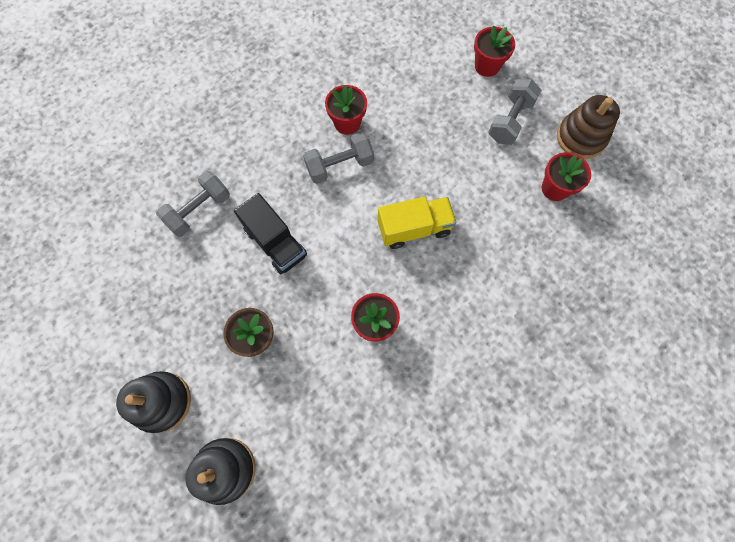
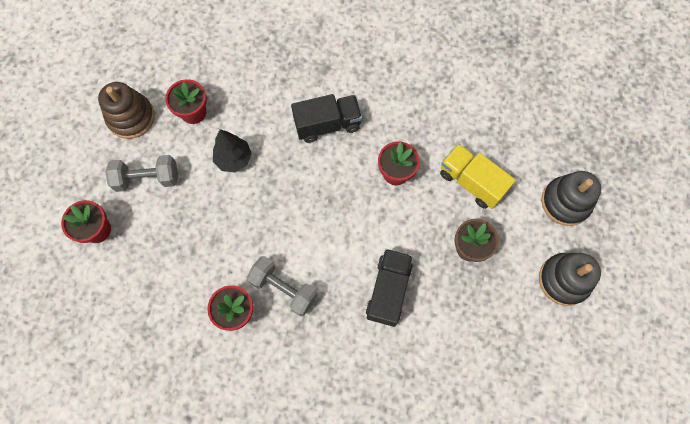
camera: 125 degrees left, 0 degrees up
grey dumbbell [156,171,230,237] -> none
yellow truck [378,197,456,249] -> yellow truck moved to [440,144,516,209]
none -> black tree [213,129,252,173]
none -> black truck [291,94,362,143]

